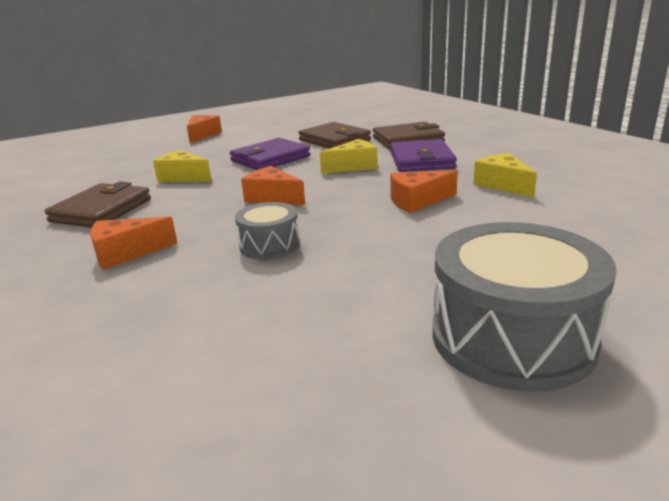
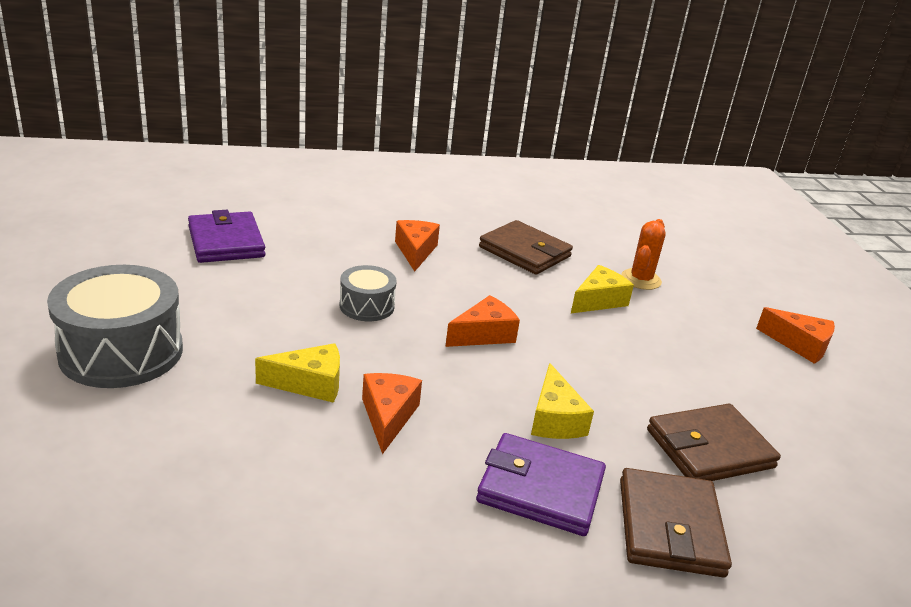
camera: 105 degrees right, 5 degrees up
purple wallet [230,138,310,170] -> purple wallet moved to [188,210,266,263]
yellow cheese [474,153,537,197] -> yellow cheese moved to [255,343,340,403]
none -> orange cactus [621,219,666,290]

